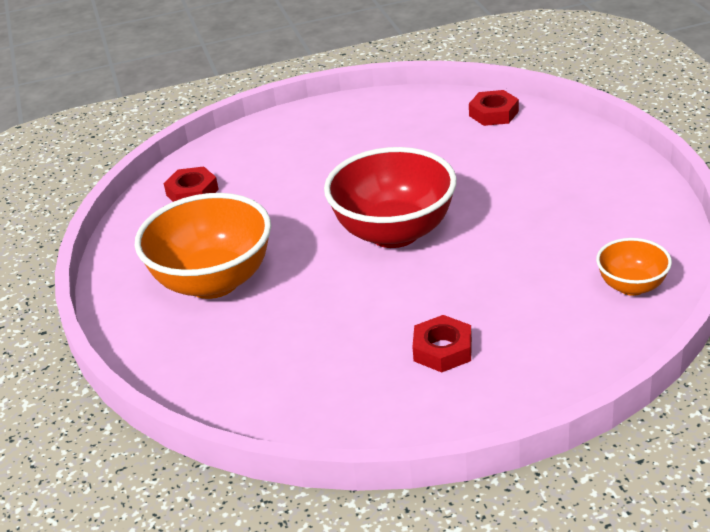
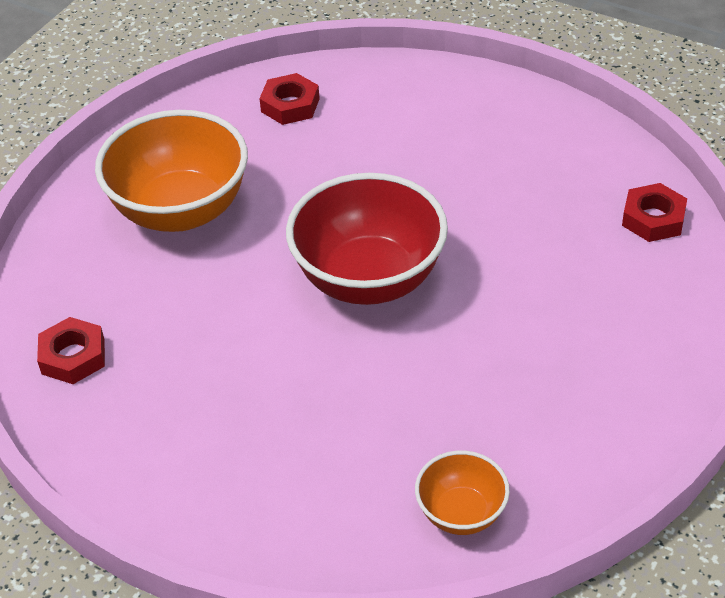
camera: 45 degrees right, 10 degrees up
red nut [412,315,472,373] -> red nut moved to [37,317,105,384]

